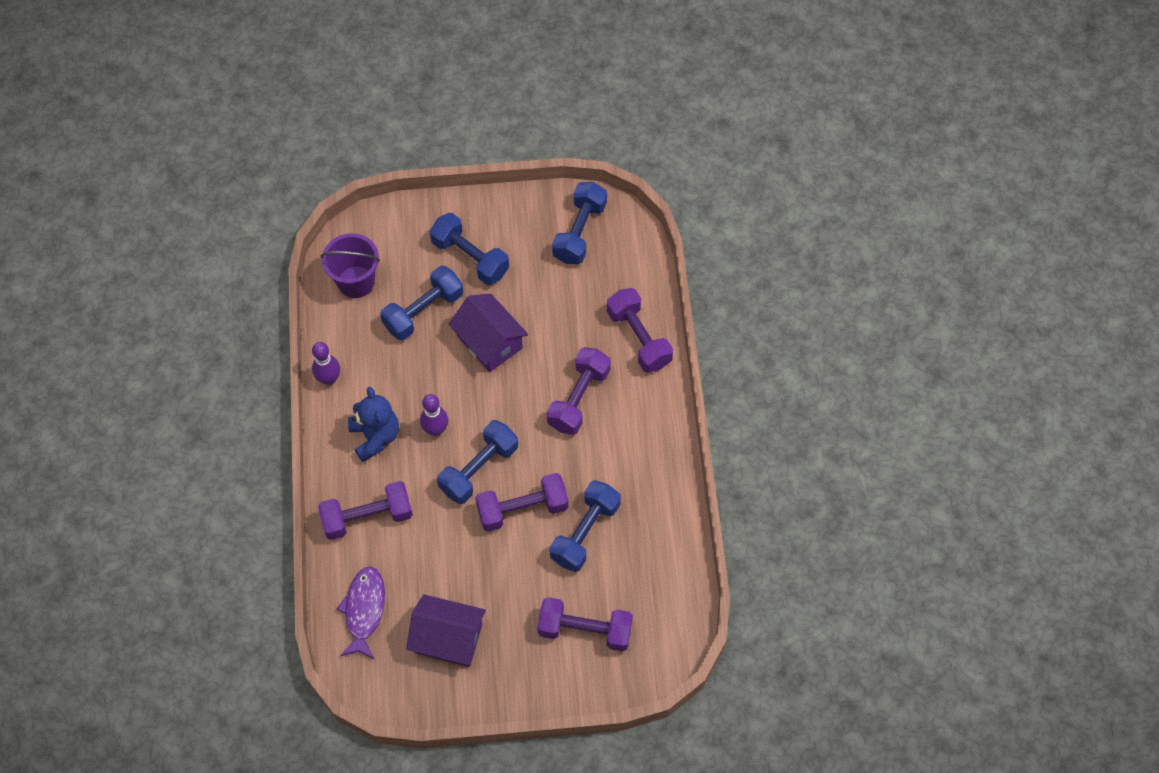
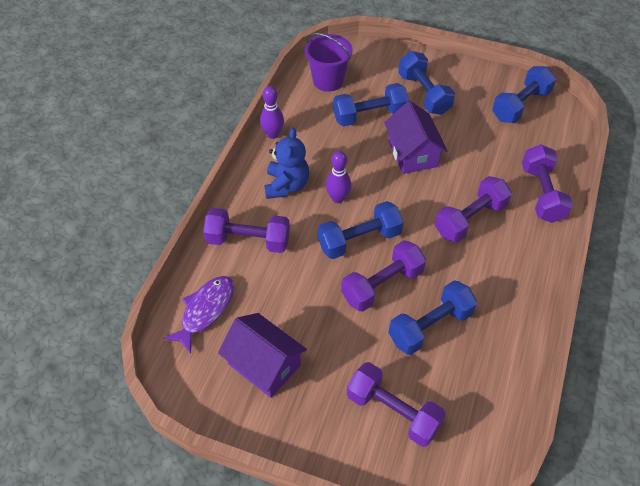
camera: 25 degrees right, 10 degrees down
purple dumbbell [475,473,569,532] -> purple dumbbell turned 45 degrees counterclockwise [341,240,426,312]

